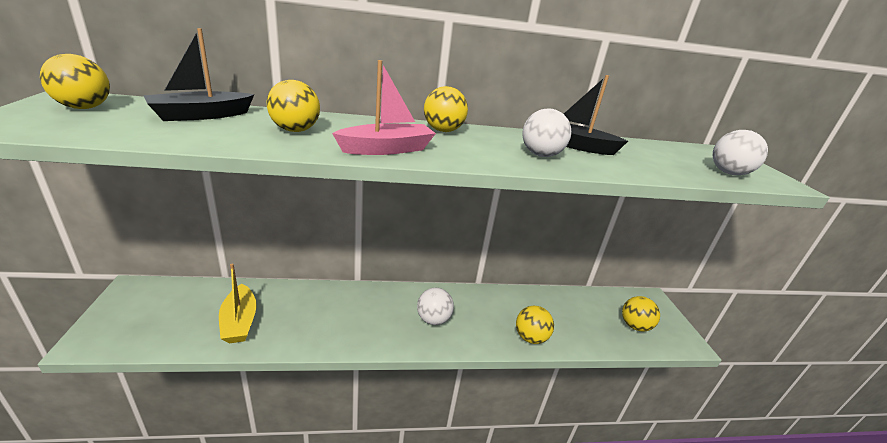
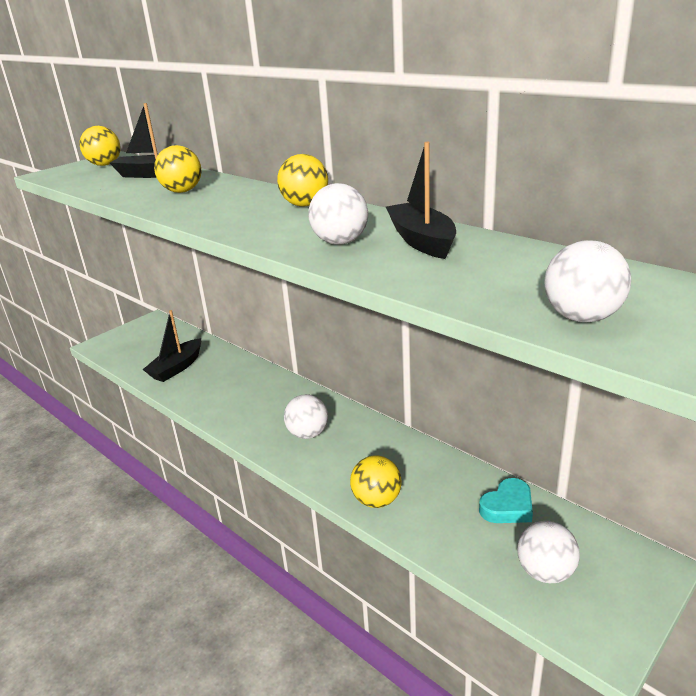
camera: 55 degrees right, 0 degrees up
yellow boat [219,264,257,343] -> black boat [143,310,201,382]
pink boat [332,60,436,155] -> none
yellow ball [622,296,660,331] -> white ball [517,521,580,583]
none -> turquoise heart [479,478,533,523]

